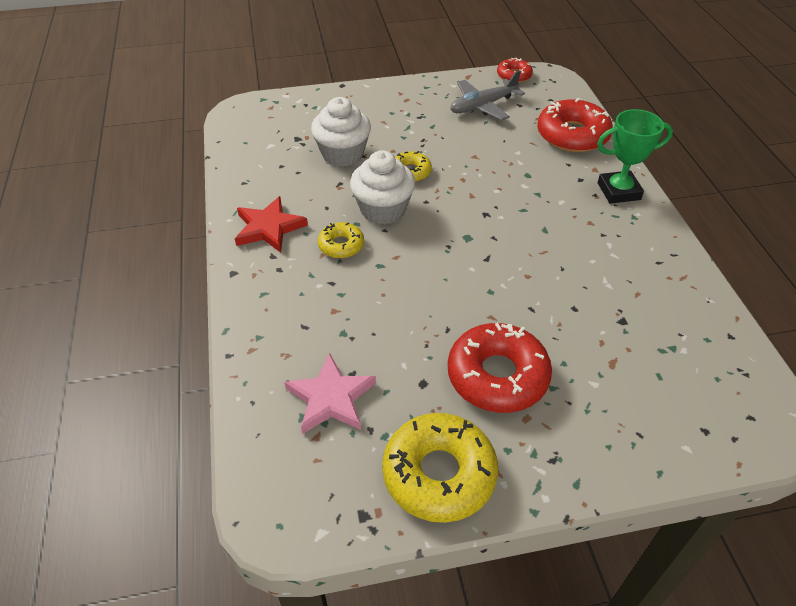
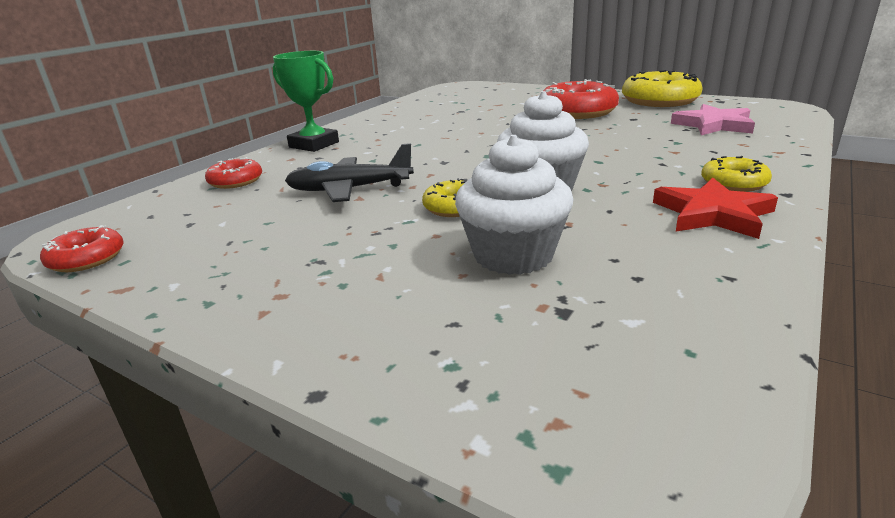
camera: 135 degrees left, 20 degrees down
yellow donut [318,222,364,258] -> yellow donut moved to [701,156,772,192]
grey plane [450,70,525,120] -> none
red donut [537,98,613,152] -> red donut [205,157,262,189], size x0.54
none -> black plane [285,143,414,202]

